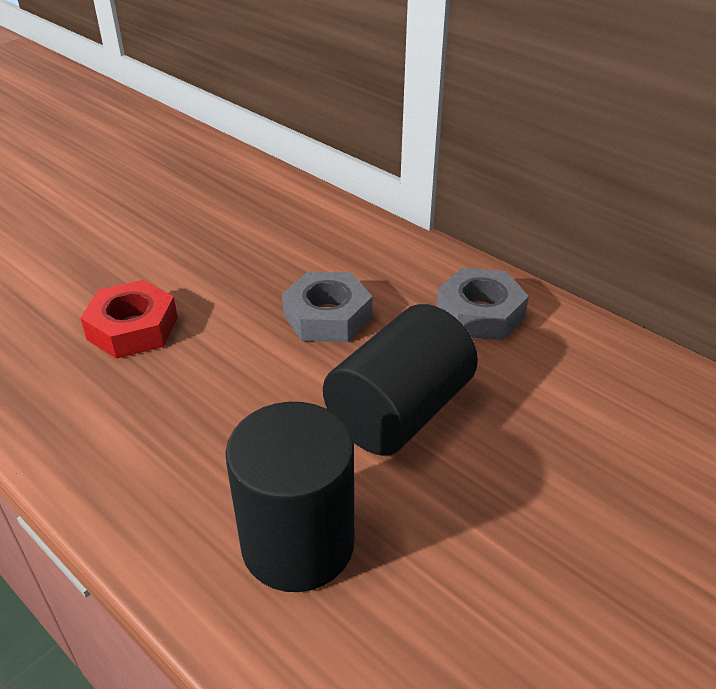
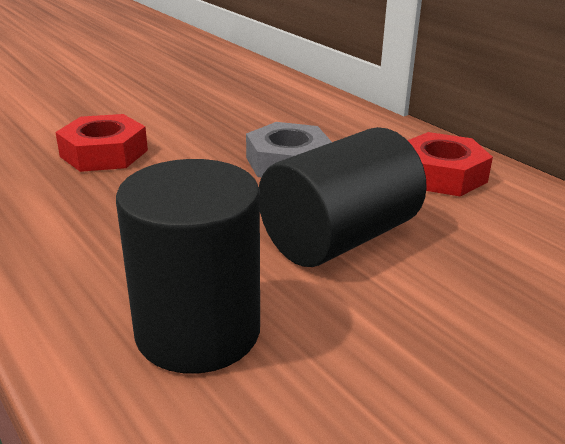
camera: 10 degrees right, 10 degrees down
grey nut [436,268,529,341] -> red nut [407,132,493,197]

